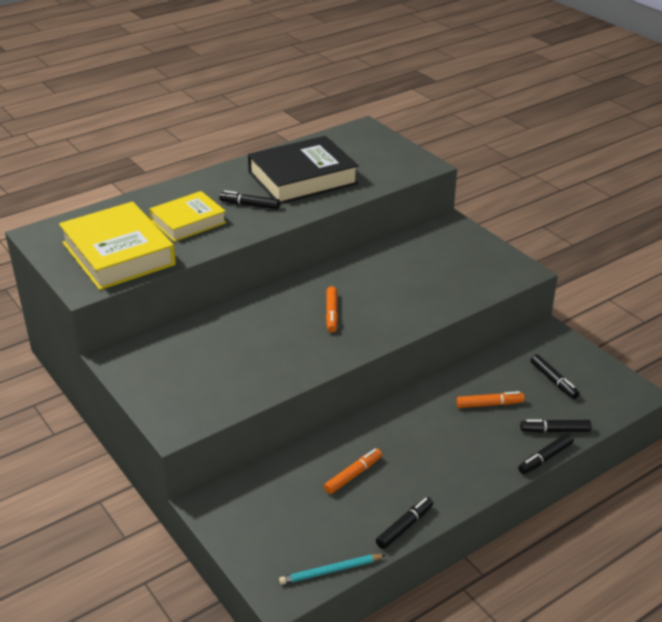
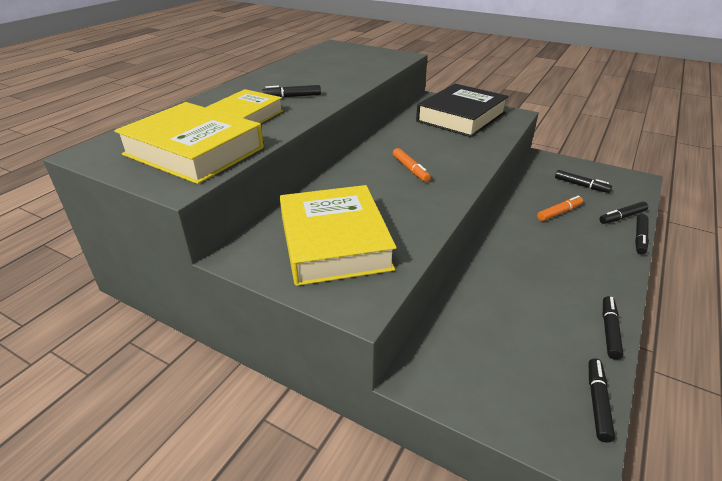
camera: 25 degrees left, 0 degrees up
black book [248,136,359,204] -> black book moved to [416,84,509,137]
turquoise pencil [279,554,385,584] -> black marker [589,358,615,443]
orange marker [324,448,382,494] -> none
none -> yellow book [280,185,397,286]

